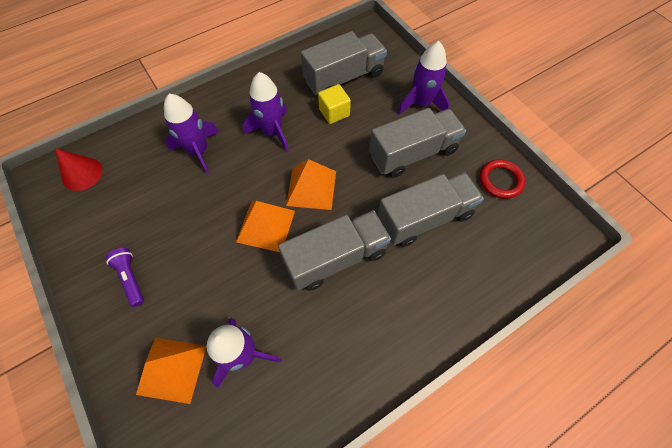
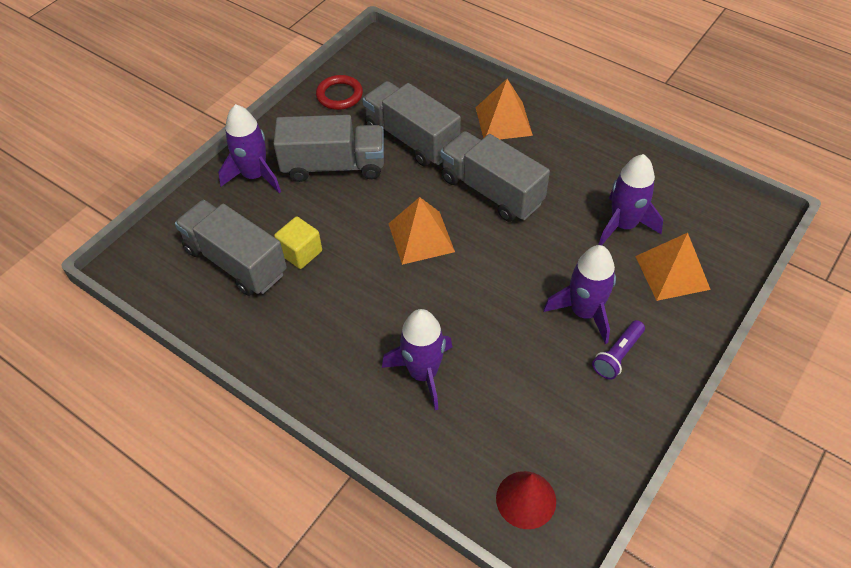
camera: 110 degrees left, 10 degrees down
orange pyramid [236,201,295,252] -> orange pyramid moved to [476,79,533,139]
purple rocket [242,72,289,152] -> purple rocket moved to [544,245,616,344]
grey truck [369,108,466,178] -> grey truck turned 135 degrees clockwise [273,115,384,182]

